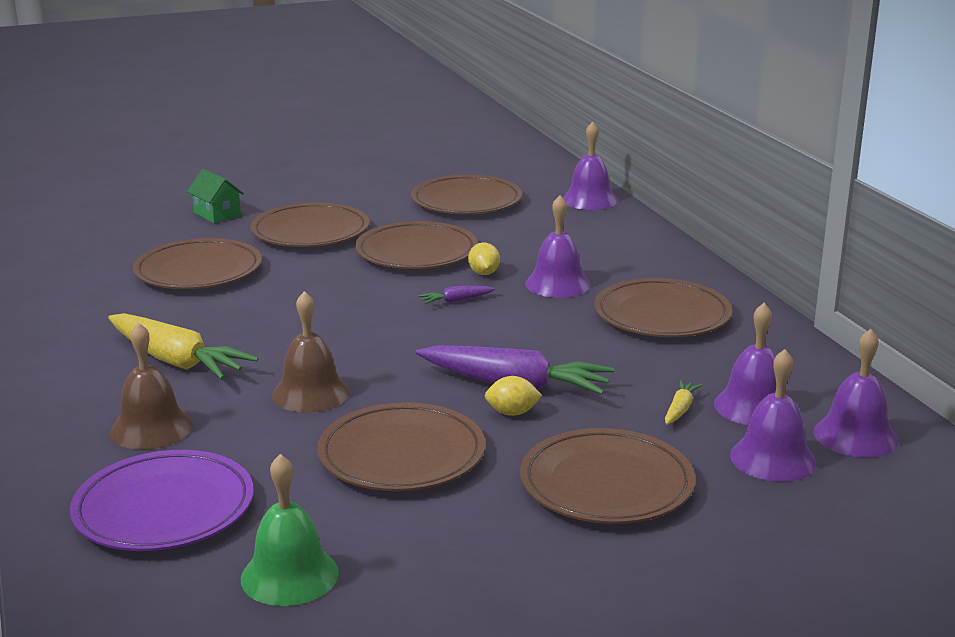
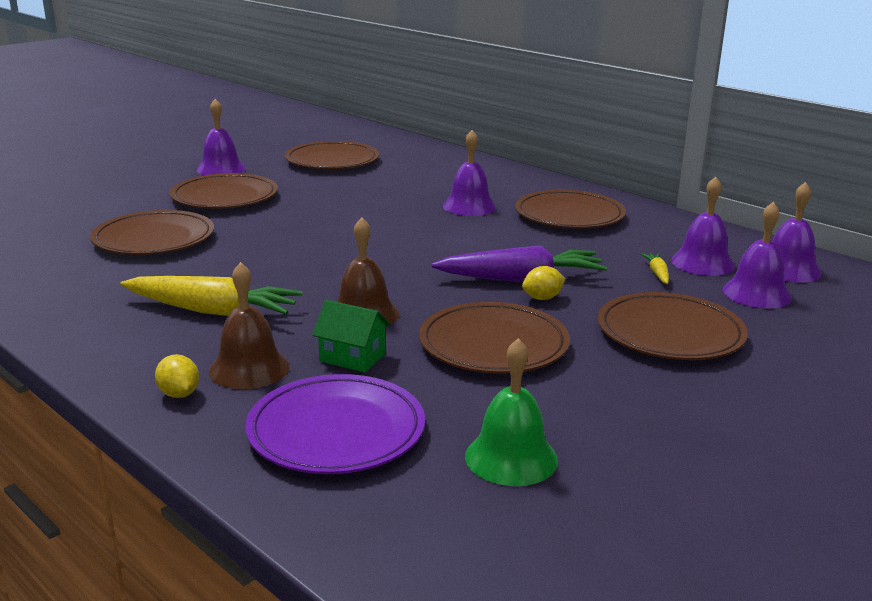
camera: 25 degrees left, 0 degrees up
green house [187,169,244,223] -> green house moved to [312,300,390,373]
brown plate [355,221,478,269] -> none
purple carrot [419,286,495,304] -> none
yellow lemon [468,242,500,275] -> yellow lemon moved to [155,354,199,398]
purple bell [563,122,618,210] -> purple bell moved to [196,99,246,175]

